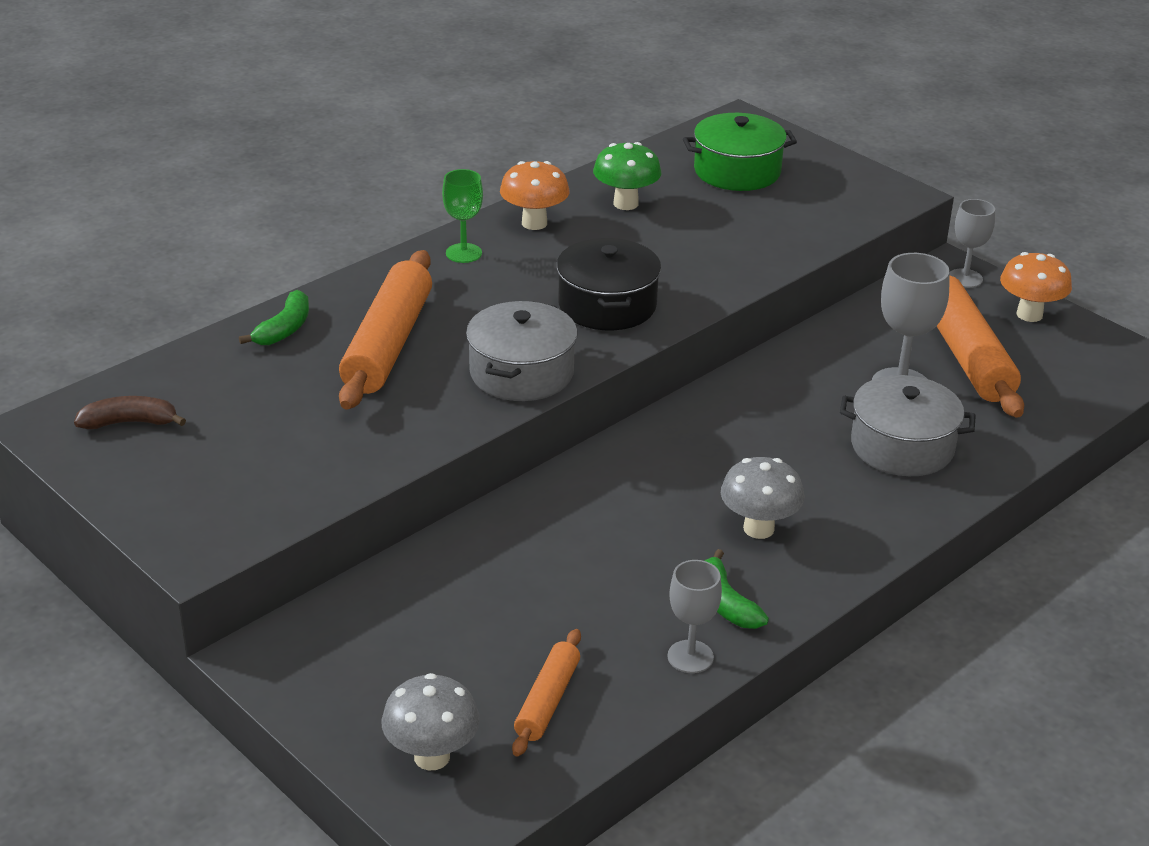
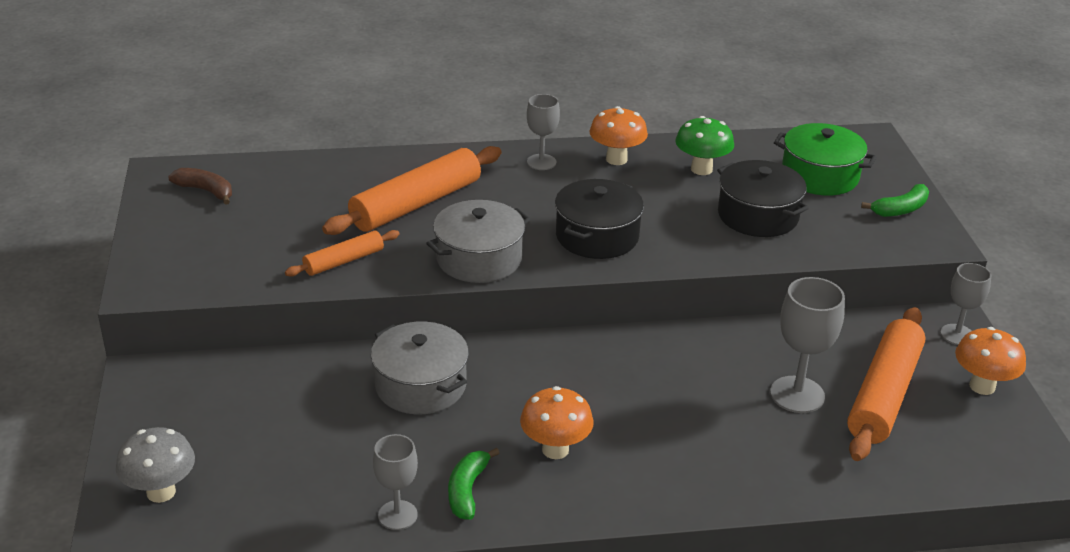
camera: 35 degrees right, 0 degrees up
green banana [239,290,309,345] -> green banana moved to [861,184,929,217]
green goblet [442,169,483,263] -> grey goblet [527,94,560,170]
orange rolling pin [512,629,581,757] -> orange rolling pin moved to [285,230,400,277]
grey mushroom [721,457,804,539] -> orange mushroom [520,386,594,459]
grey pot [840,375,976,476] -> grey pot moved to [371,321,469,414]
none -> black pot [717,160,809,237]

